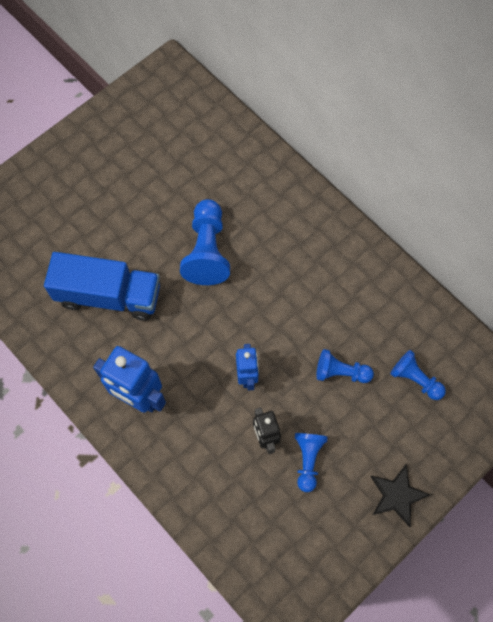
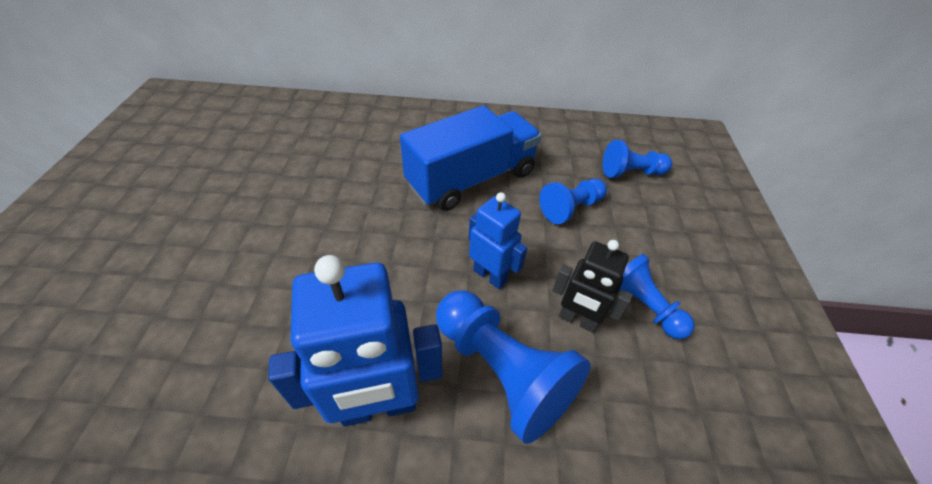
camera: 45 degrees left, 20 degrees down
blue truck [44,252,160,321] -> blue truck moved to [400,105,542,211]
blue pawn [180,199,230,285] -> blue pawn moved to [436,291,590,444]
black star [370,464,430,527] -> none

